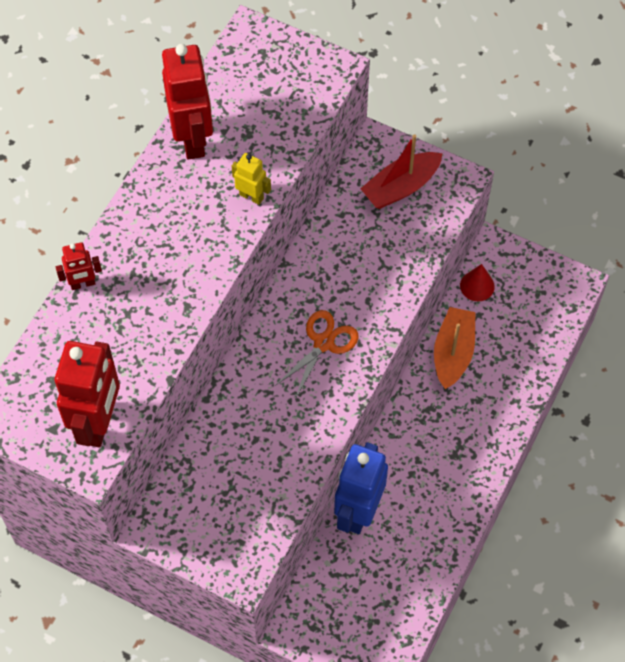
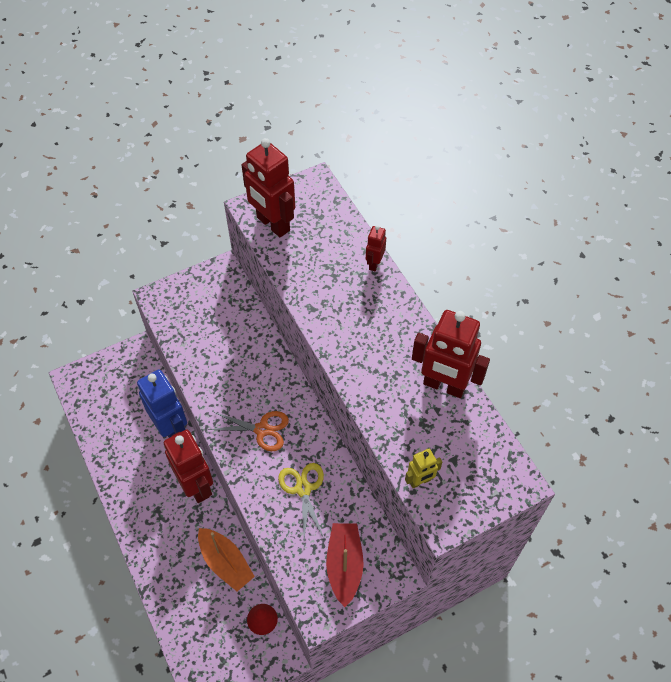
camera: 125 degrees right, 5 degrees down
yellow robot [232,153,271,205] -> yellow robot moved to [405,449,442,488]
orange scissors [275,310,359,399] -> orange scissors turned 60 degrees counterclockwise [207,411,289,451]
none -> red robot [164,430,213,503]
none -> yellow scissors [278,463,325,540]

